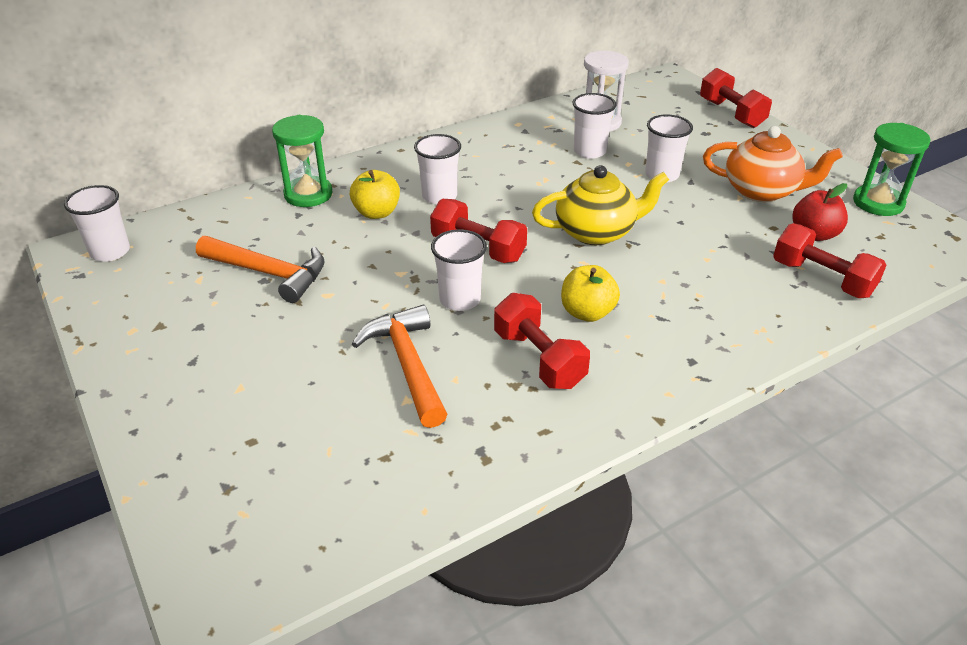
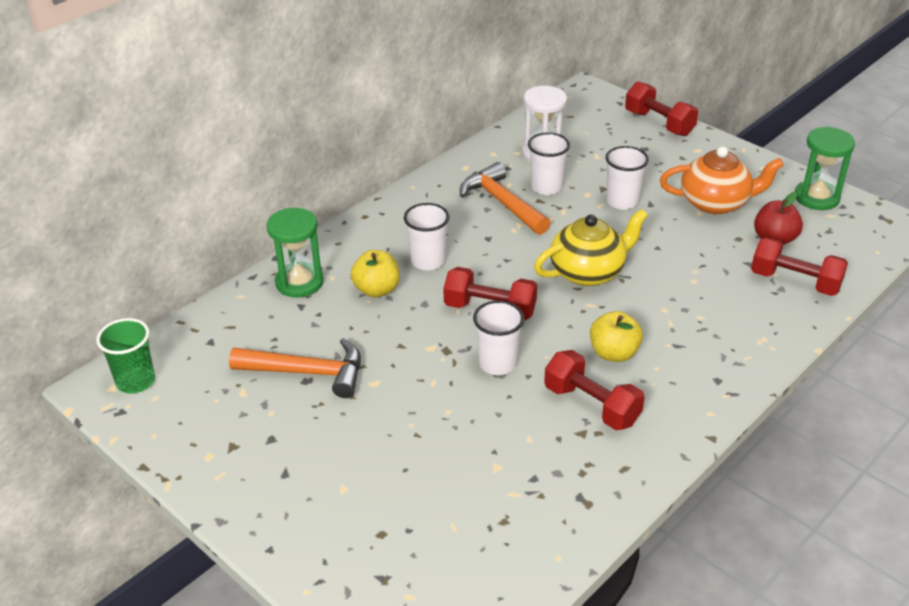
camera: 15 degrees left, 0 degrees up
white cup [64,185,130,262] -> green cup [96,318,155,394]
orange hammer [352,305,447,428] -> orange hammer moved to [460,162,550,235]

